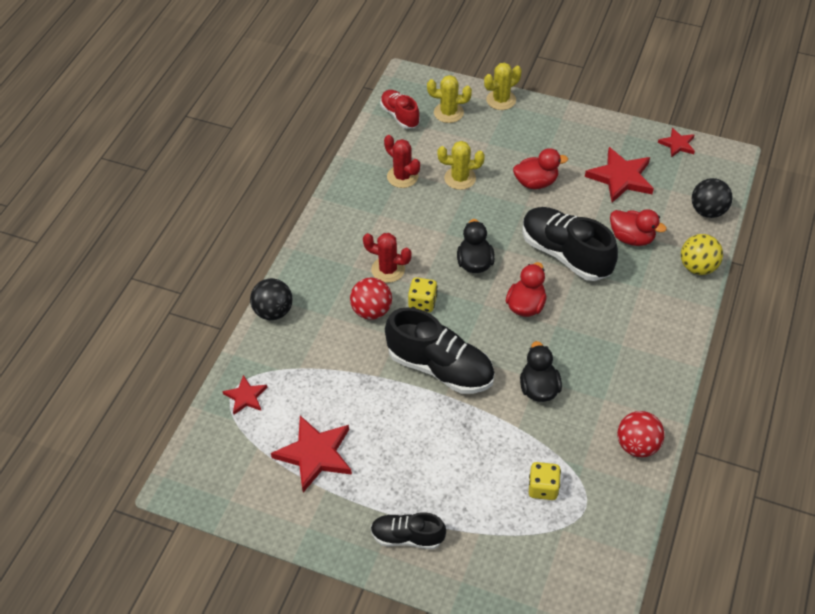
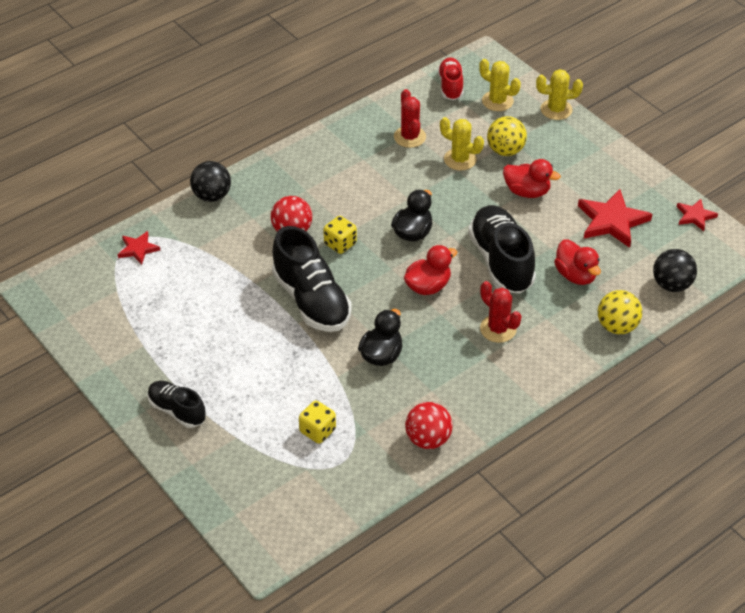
camera: 30 degrees right, 5 degrees down
red star [271,416,352,492] -> none
red cactus [363,233,412,283] -> red cactus moved to [480,281,522,343]
none -> yellow ball [487,116,527,156]

